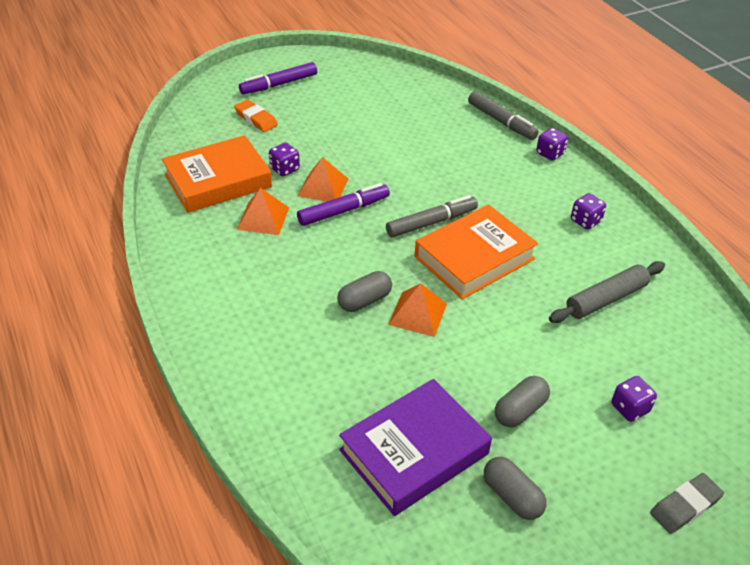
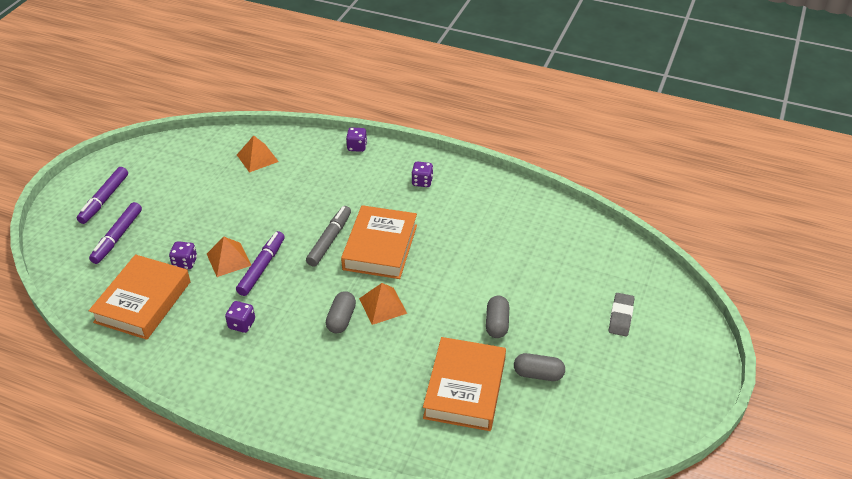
camera: 40 degrees left, 0 degrees up
orange eraser [234,100,278,132] -> purple marker [89,202,142,264]
orange pyramid [237,188,289,235] -> orange pyramid moved to [237,135,279,173]
purple book [339,379,492,516] -> orange book [423,337,506,431]
grey marker [468,91,539,140] -> none
grey rolling pin [549,261,665,323] -> none
purple dice [612,376,657,422] -> purple dice moved to [225,301,255,333]

